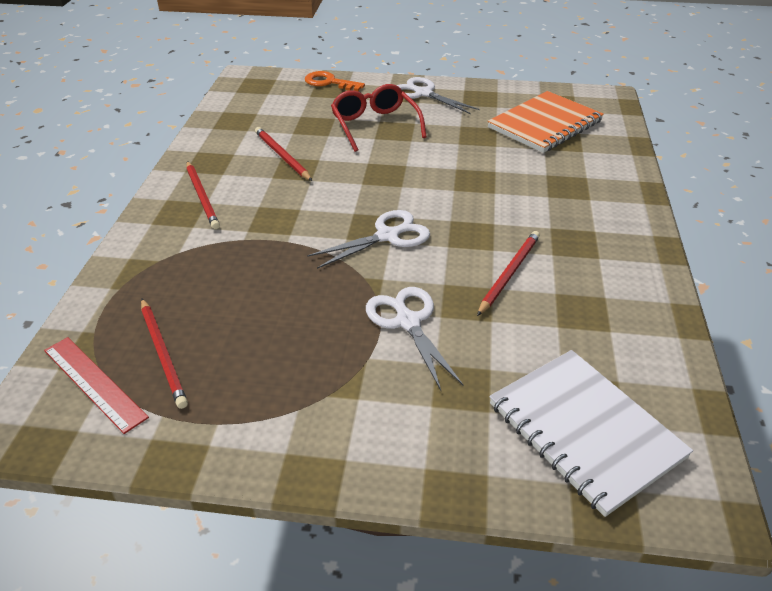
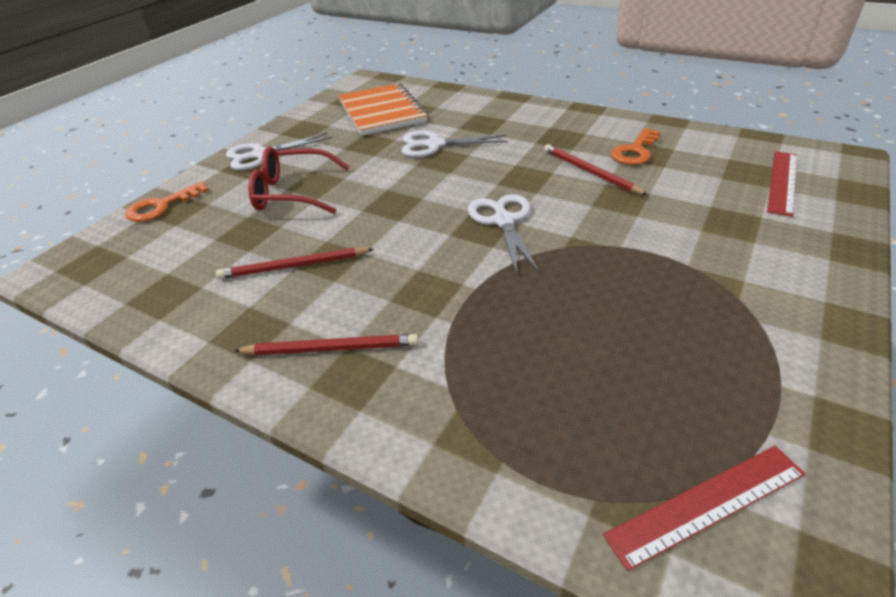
camera: 65 degrees left, 0 degrees up
red pencil [141,299,188,409] -> none
white scissors [366,287,463,390] -> white scissors moved to [401,130,508,157]
white notebook [489,350,693,517] -> red ruler [767,151,797,217]
none -> orange key [611,128,660,165]

